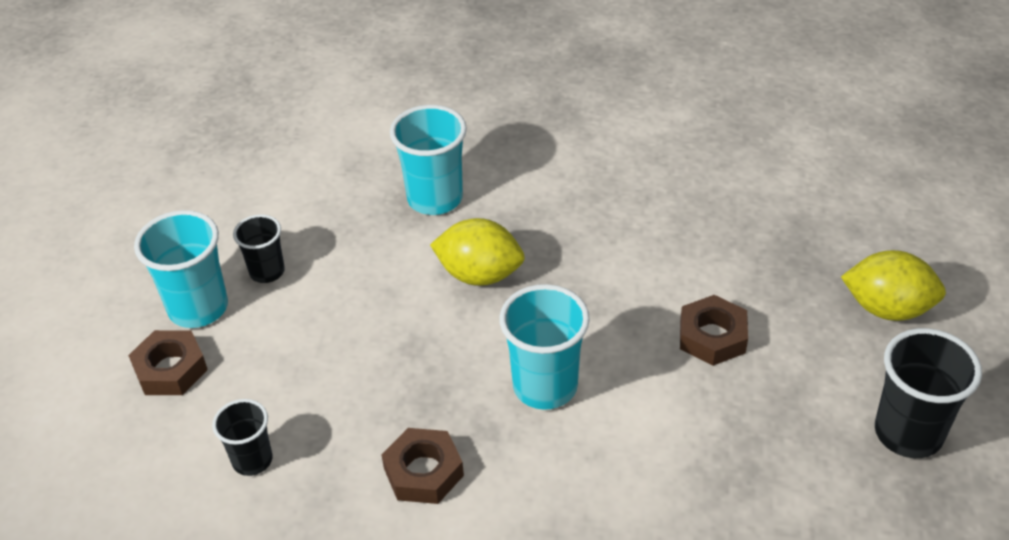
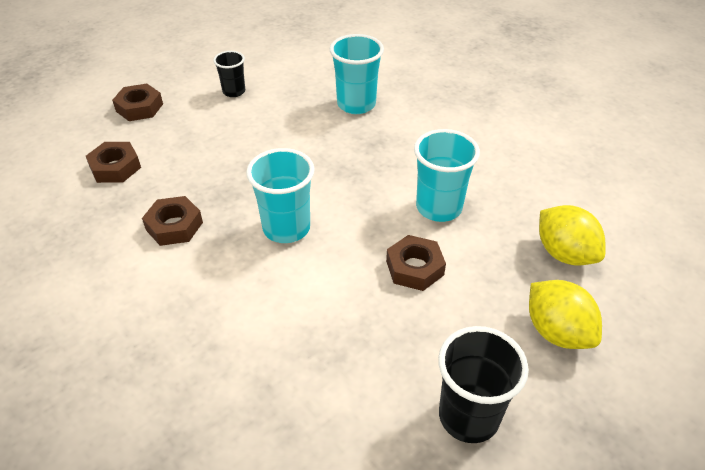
camera: 40 degrees right, 0 degrees up
turquoise cup [134,210,228,328] -> turquoise cup moved to [414,129,480,222]
black cup [212,399,273,476] -> brown nut [86,142,141,183]
yellow lemon [430,218,525,286] -> yellow lemon moved to [539,205,606,266]

